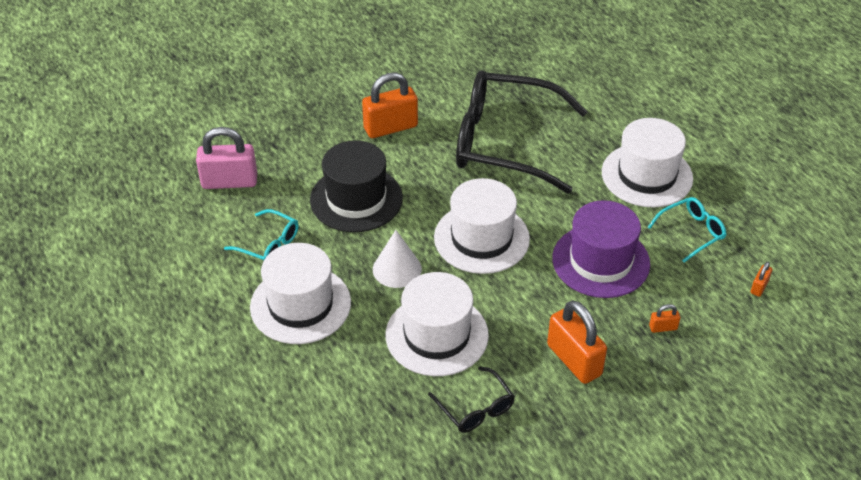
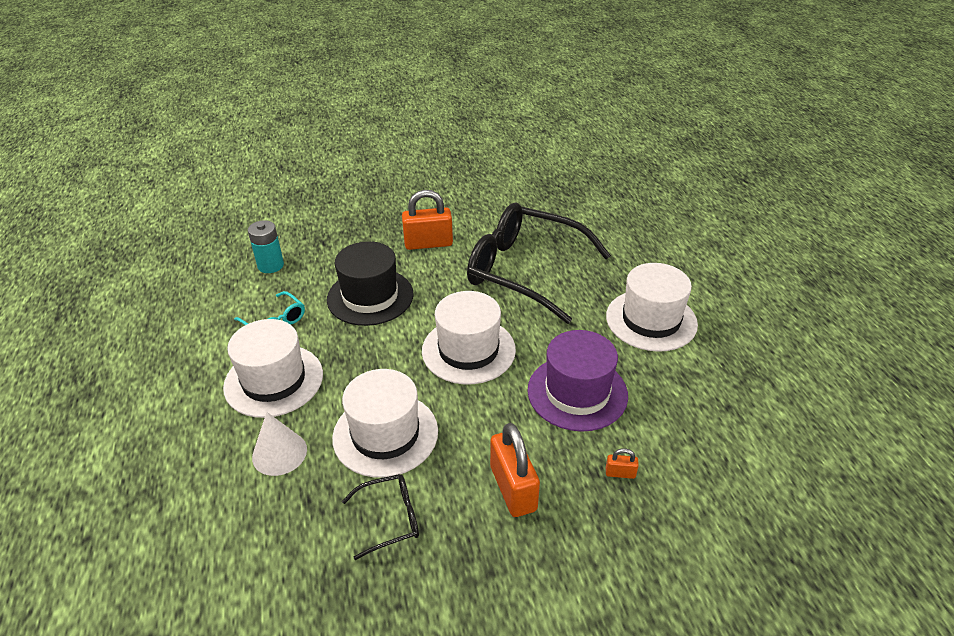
camera: 15 degrees right, 5 degrees down
pink padlock [196,127,257,189] -> turquoise battery [248,220,284,273]
white cone [373,230,422,288] -> white cone moved to [252,412,307,476]
black glasses [428,366,515,433] -> black glasses turned 90 degrees counterclockwise [342,474,419,560]
turquoise glasses [648,197,727,262] -> none
orange padlock [751,262,772,297] -> none

